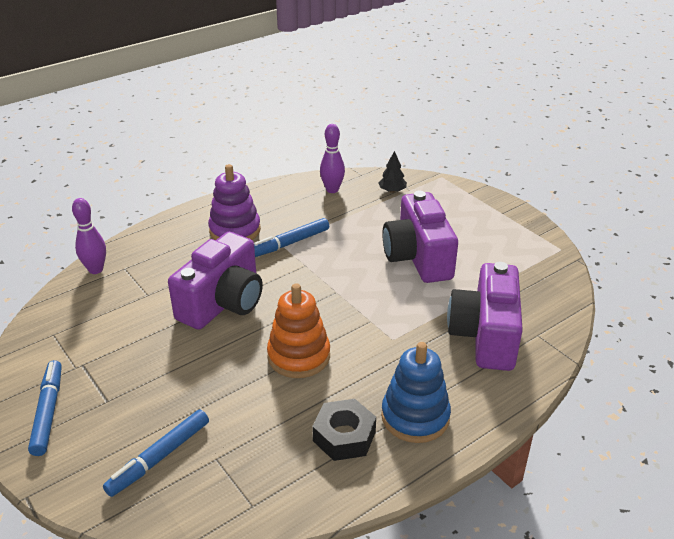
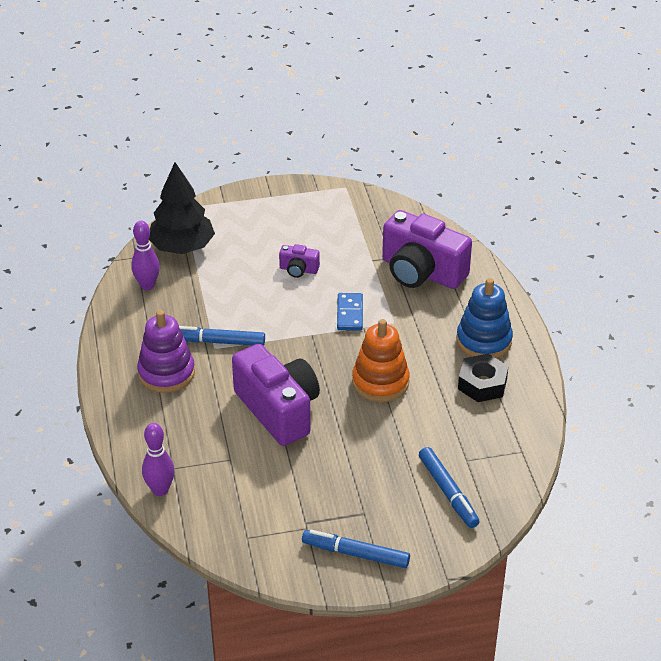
camera: 65 degrees left, 5 degrees up
blue marker [254,218,329,257] -> blue marker turned 105 degrees clockwise [179,326,265,346]
black tree [379,151,407,193] -> black tree [149,162,215,254], size x2.14
purple camera [382,191,458,283] -> purple camera [279,244,320,278], size x0.45
none -> blue domino [337,293,363,331]

